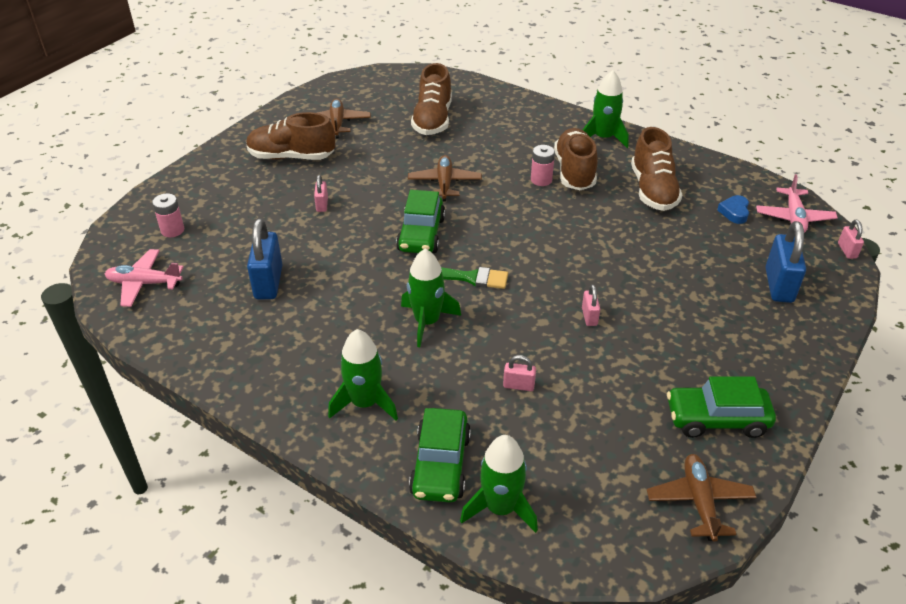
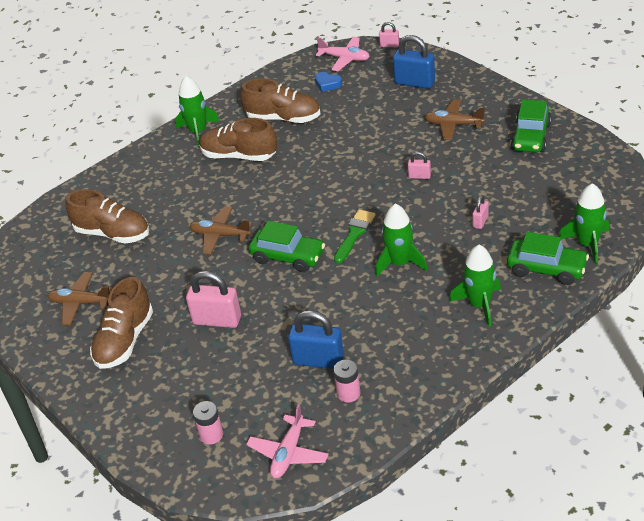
camera: 70 degrees left, 0 degrees up
pink padlock [314,175,328,212] -> pink padlock [186,271,241,328], size x1.97
pink battery [531,145,555,186] -> pink battery moved to [333,359,360,403]
brown plane [647,454,757,542] -> brown plane moved to [425,100,485,140]

